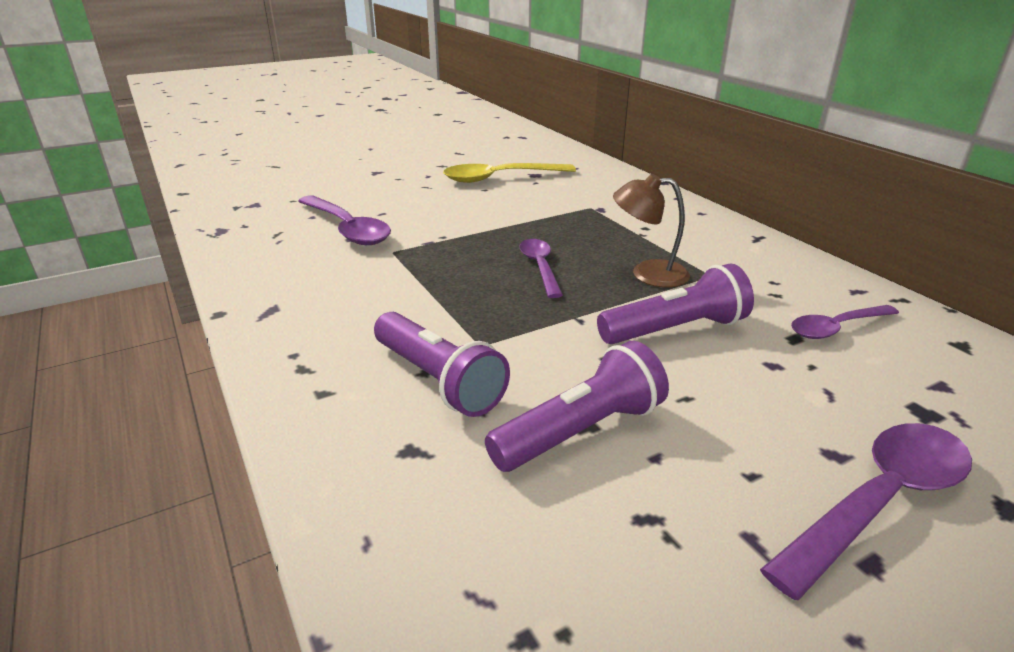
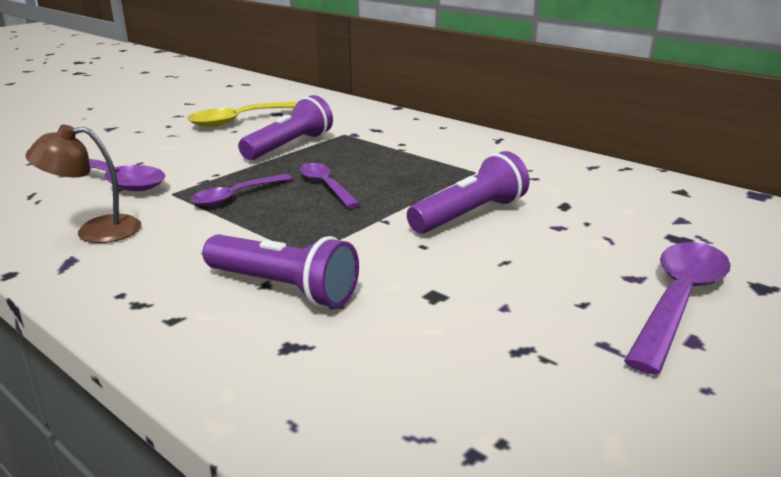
camera: 20 degrees left, 5 degrees down
purple flashlight [485,341,669,472] -> purple flashlight moved to [238,95,333,160]
brown lamp [613,174,690,287] -> brown lamp moved to [25,125,141,243]
purple spoon [791,305,899,339] -> purple spoon moved to [191,174,292,206]

